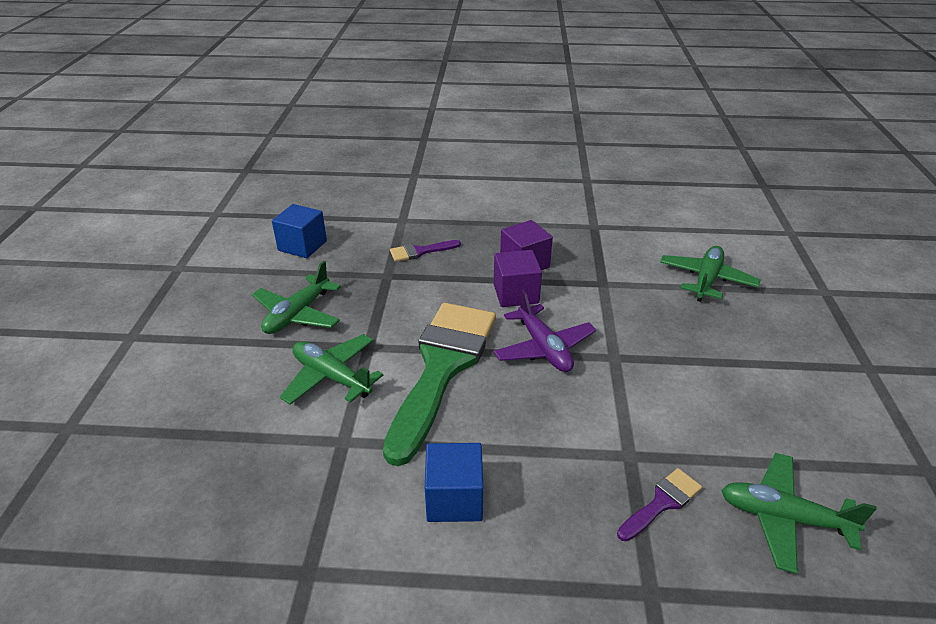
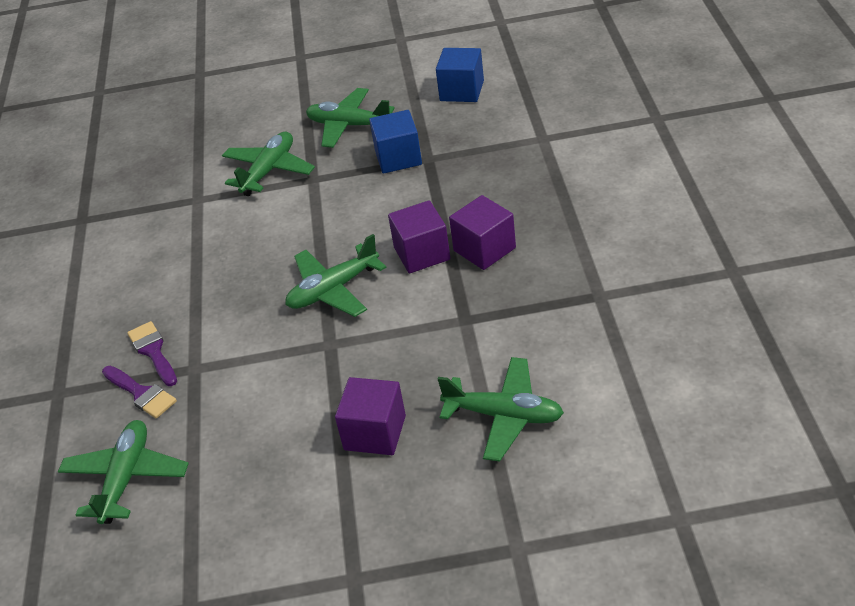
camera: 85 degrees right, 5 degrees up
green brush [383,303,496,466] -> none
purple brush [390,240,461,262] -> purple brush moved to [127,321,177,386]
blue cube [425,443,483,522] -> blue cube moved to [369,110,422,174]
purple plane [493,289,596,372] -> green plane [285,234,386,317]
none -> purple cube [335,377,406,455]

